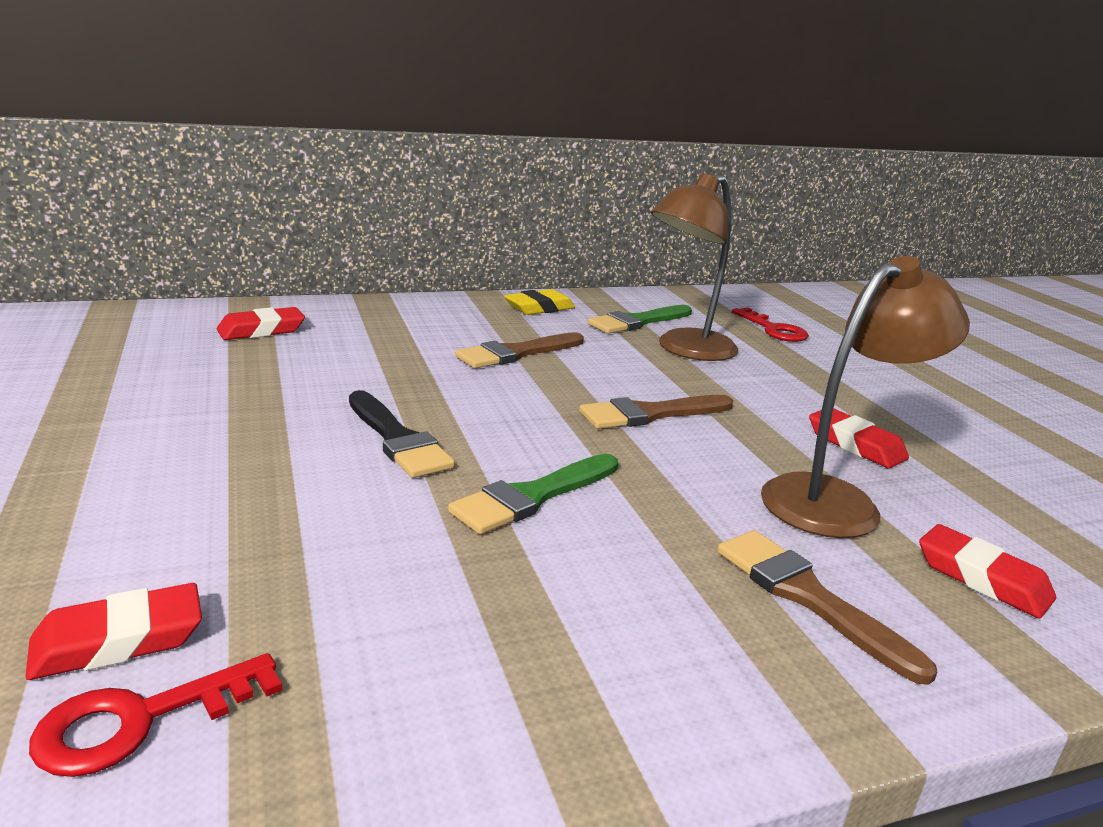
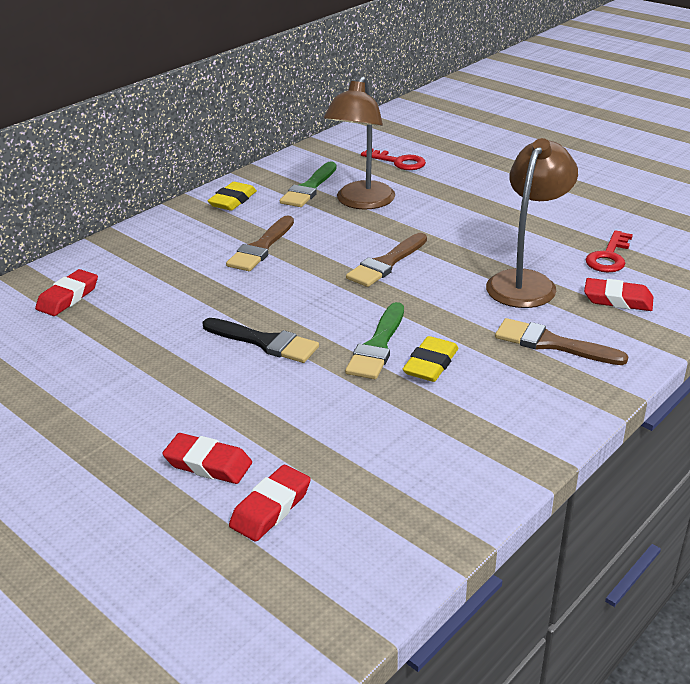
camera: 25 degrees left, 10 degrees up
red key [29,653,282,777] -> red key moved to [585,230,633,272]
red eraser [809,408,909,468] -> red eraser moved to [162,433,252,484]
none -> yellow eraser [403,336,458,382]

